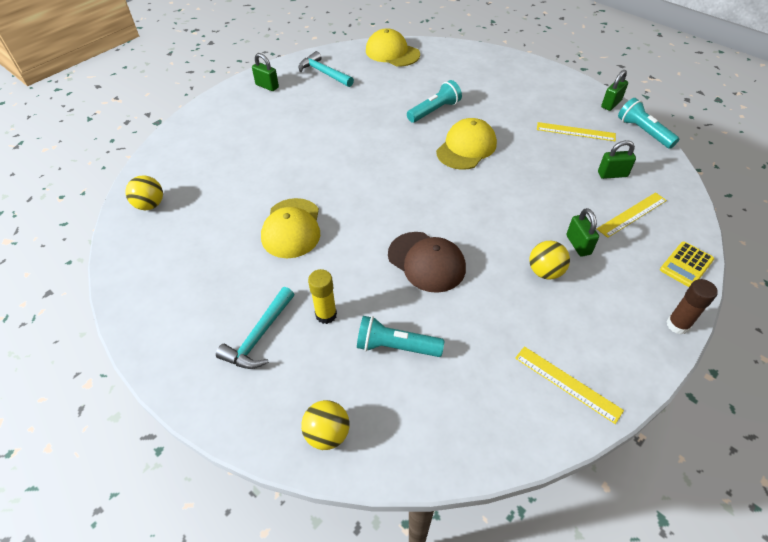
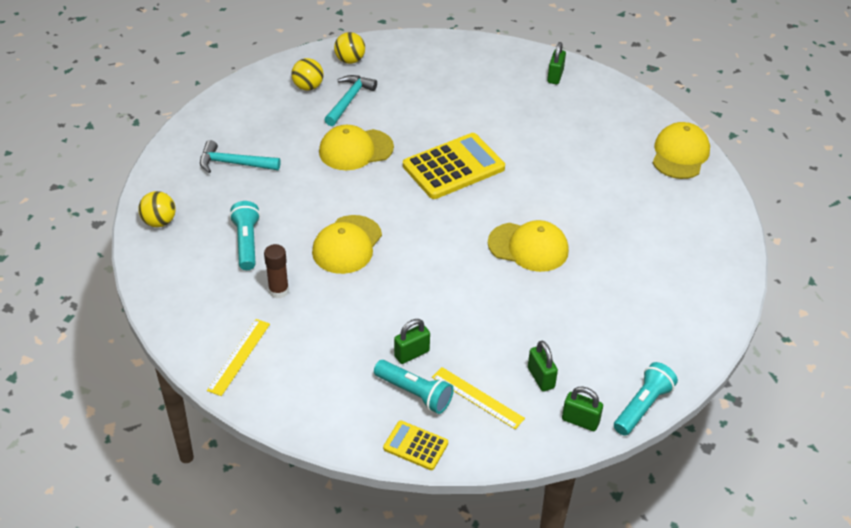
camera: 70 degrees right, 5 degrees down
turquoise hammer [298,51,354,87] -> turquoise hammer moved to [324,75,377,126]
yellow glue stick [308,269,337,324] -> none
brown cap [388,232,466,293] -> yellow cap [312,215,382,274]
turquoise flashlight [407,80,462,123] -> turquoise flashlight moved to [374,360,454,414]
yellow ball [529,241,570,280] -> yellow ball moved to [291,58,324,91]
yellow ruler [537,122,616,141] -> none
green padlock [601,70,628,111] -> green padlock moved to [562,386,603,431]
brown glue stick [666,279,718,334] -> brown glue stick moved to [264,244,289,298]
none -> yellow calculator [403,133,505,199]

